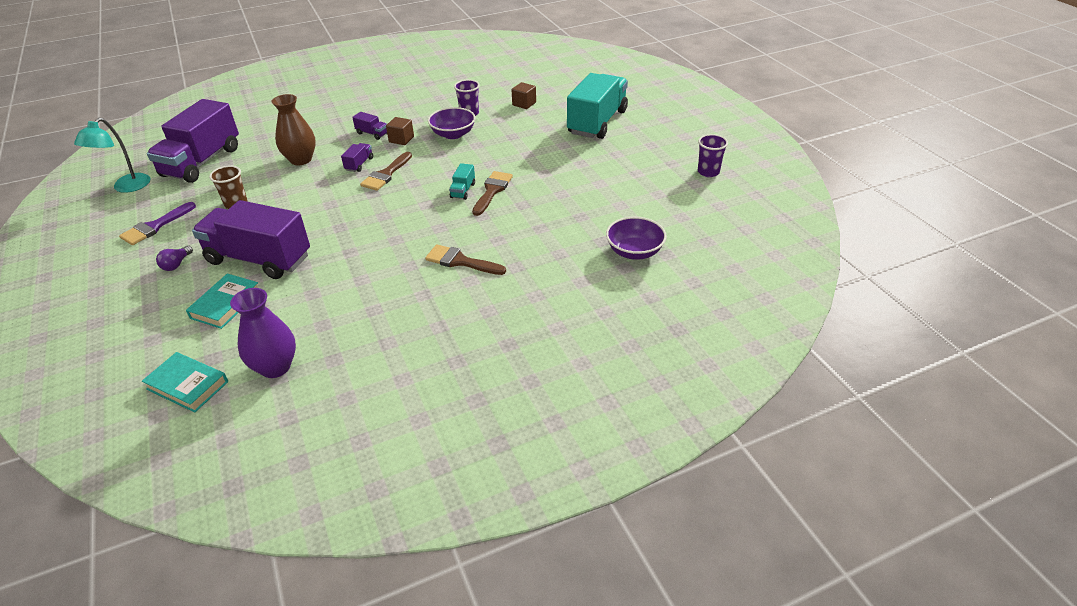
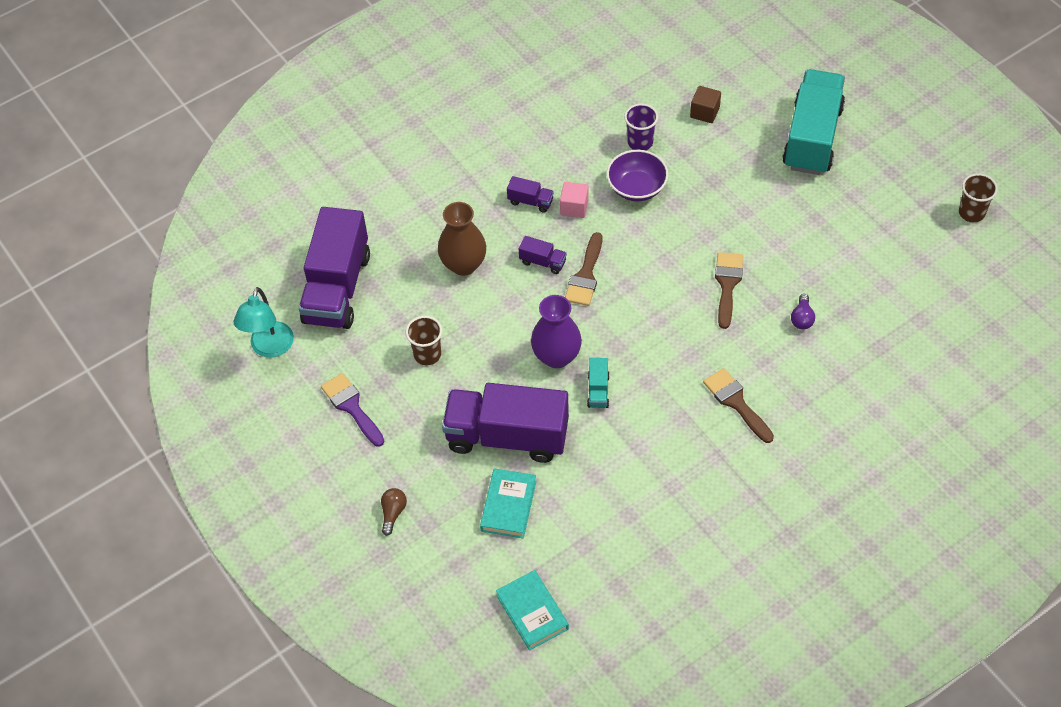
camera: 10 degrees left, 15 degrees up
purple brush [119,202,196,245] -> purple brush turned 120 degrees clockwise [321,373,384,447]
turquoise book [142,352,228,413] -> turquoise book turned 45 degrees clockwise [496,570,569,651]
purple light bulb [156,245,193,271] -> purple light bulb moved to [791,294,815,330]
purple vase [230,288,296,378] -> purple vase moved to [531,295,582,368]
purple truck [341,143,373,172] -> purple truck turned 105 degrees clockwise [519,236,567,274]
brown cube [386,117,414,145] -> pink cube [560,182,589,218]
brown brush [425,244,506,275] -> brown brush turned 45 degrees clockwise [703,368,774,443]
turquoise truck [449,163,475,200] -> turquoise truck moved to [587,358,610,408]
purple bowl [606,217,667,260] -> none
purple cup [698,134,728,177] -> brown cup [959,173,998,222]
none -> brown light bulb [381,488,407,536]

